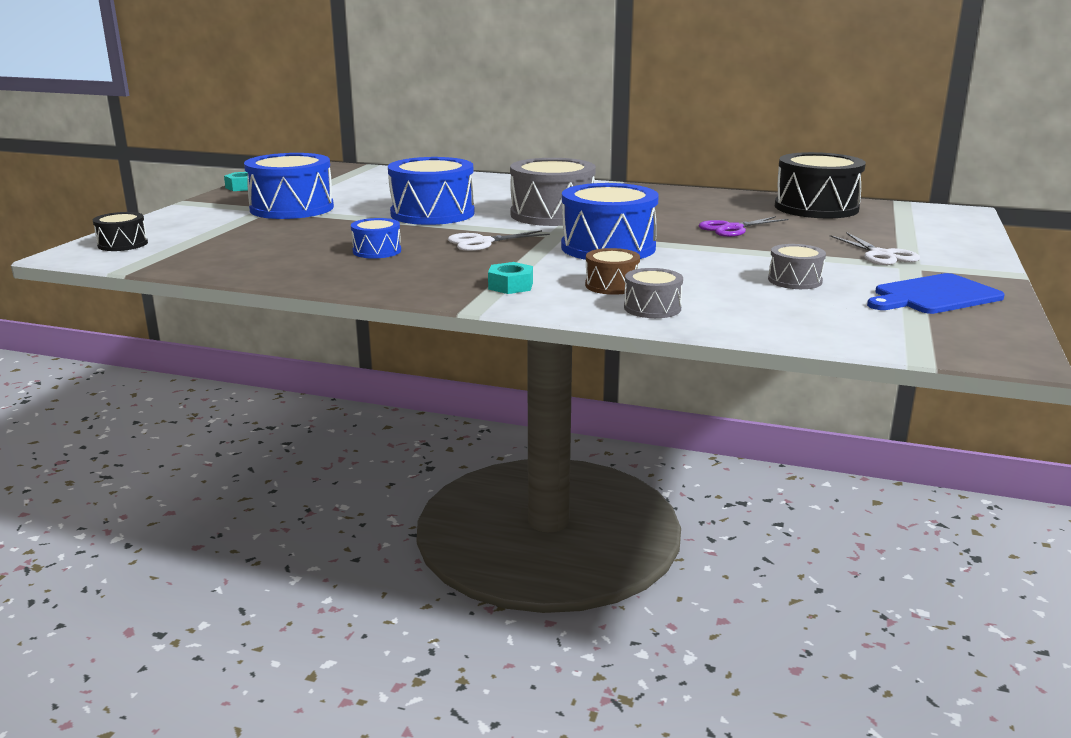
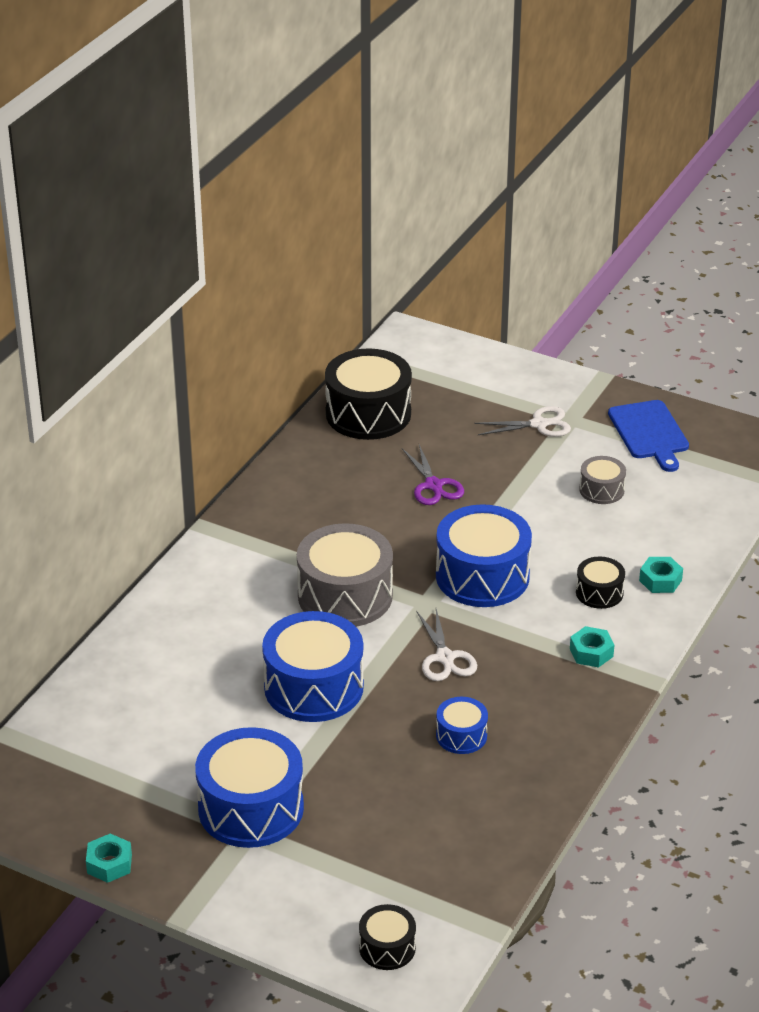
camera: 80 degrees left, 15 degrees up
brown drum [585,248,640,295] -> black drum [576,556,625,609]
grey drum [624,268,683,318] -> turquoise nut [639,557,683,593]

